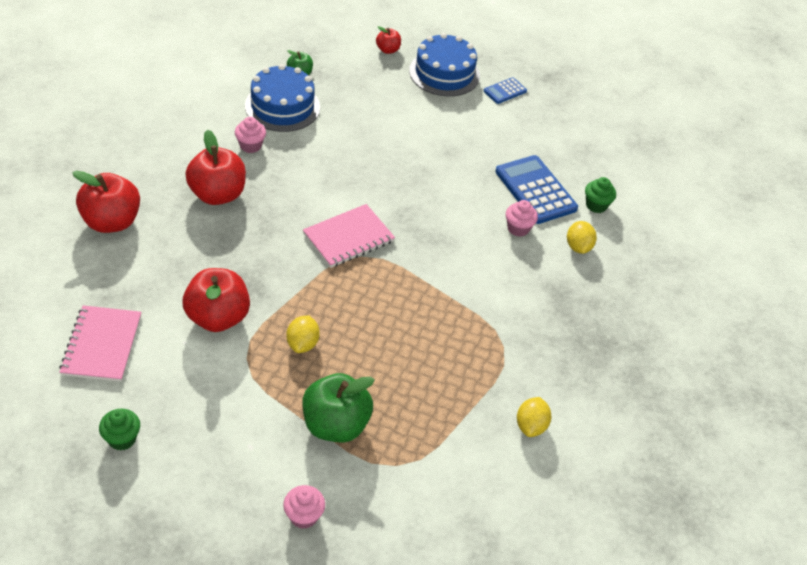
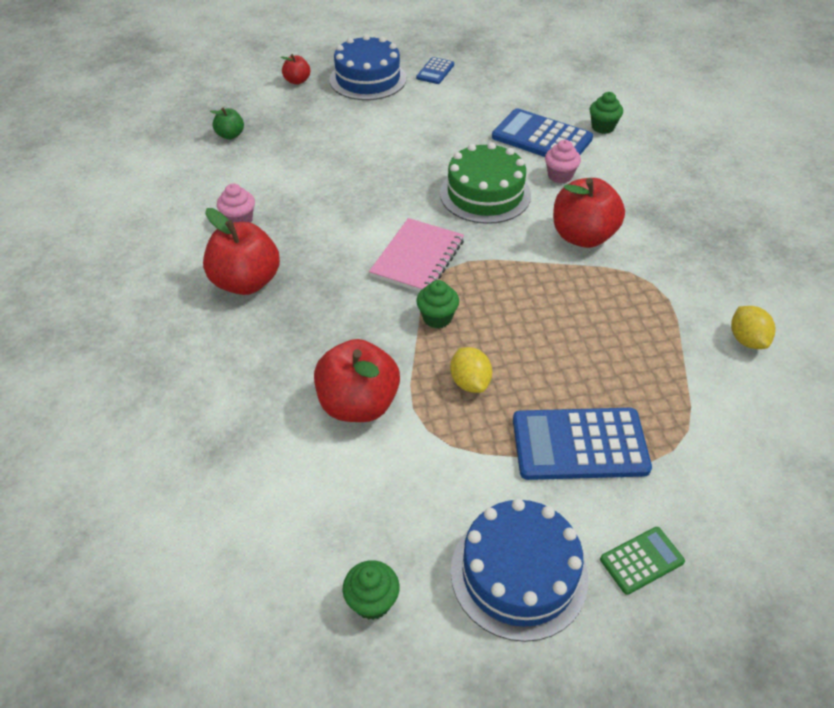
camera: 25 degrees left, 0 degrees up
pink notebook [59,305,141,382] -> none
red apple [72,171,140,233] -> red apple moved to [553,178,625,248]
blue cake [245,64,320,132] -> blue cake moved to [451,499,588,642]
pink cupcake [283,485,325,529] -> green calculator [600,527,685,595]
green apple [302,373,375,442] -> blue calculator [513,408,652,480]
yellow lemon [567,221,597,254] -> none
none -> green cupcake [417,280,459,328]
none -> green cake [440,142,531,224]

